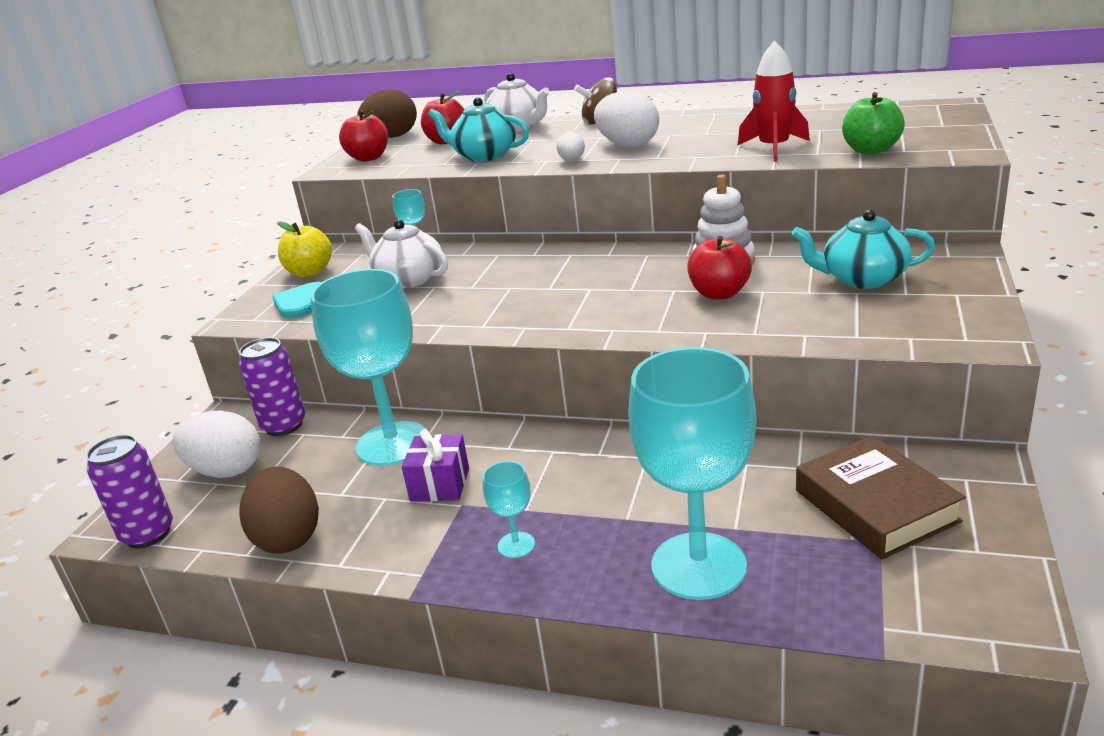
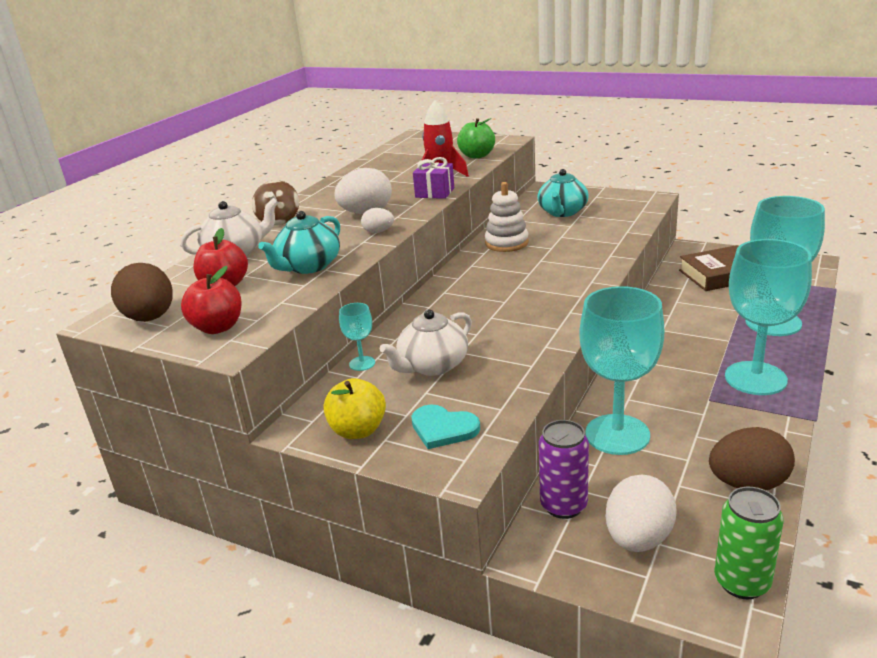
camera: 80 degrees left, 0 degrees up
purple can [86,435,173,548] -> green can [714,487,784,599]
purple gift [402,429,469,501] -> purple gift moved to [413,157,454,199]
turquoise goblet [483,461,535,558] -> turquoise goblet [725,239,812,395], size x2.35
red apple [687,236,752,300] -> none

